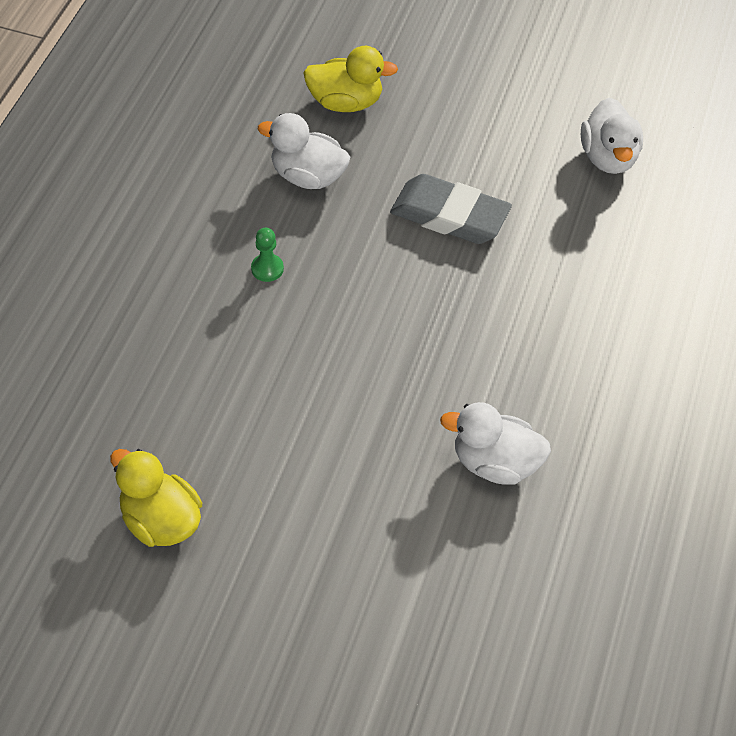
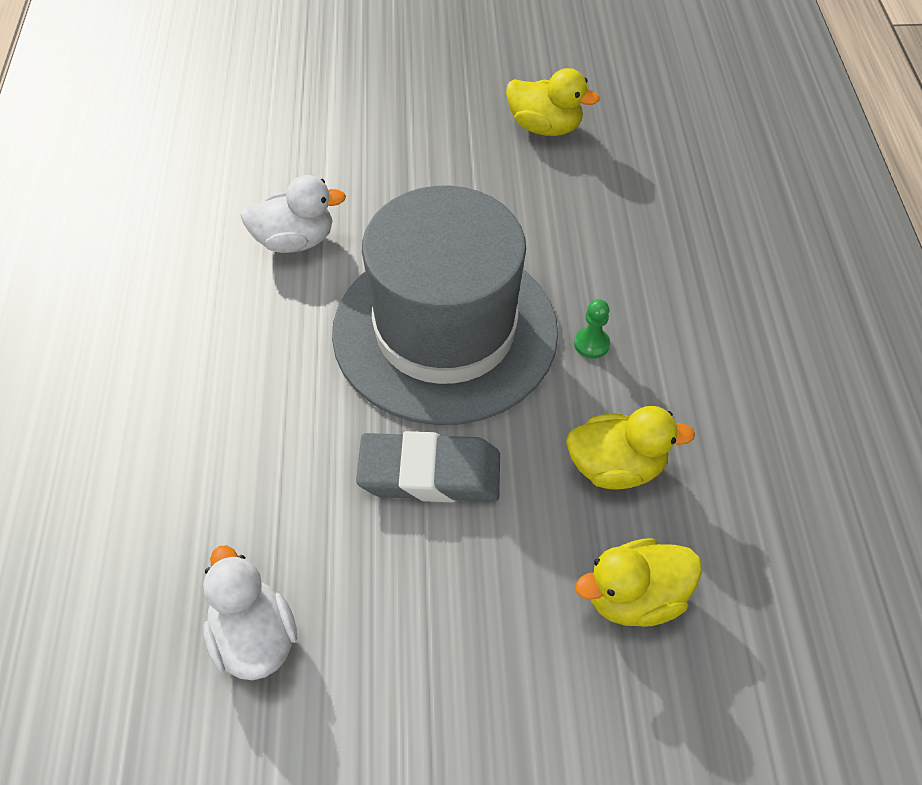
camera: 160 degrees right, 0 degrees up
white duck [257,113,350,189] -> yellow duck [566,406,695,490]
none -> grey hat [332,185,558,425]

